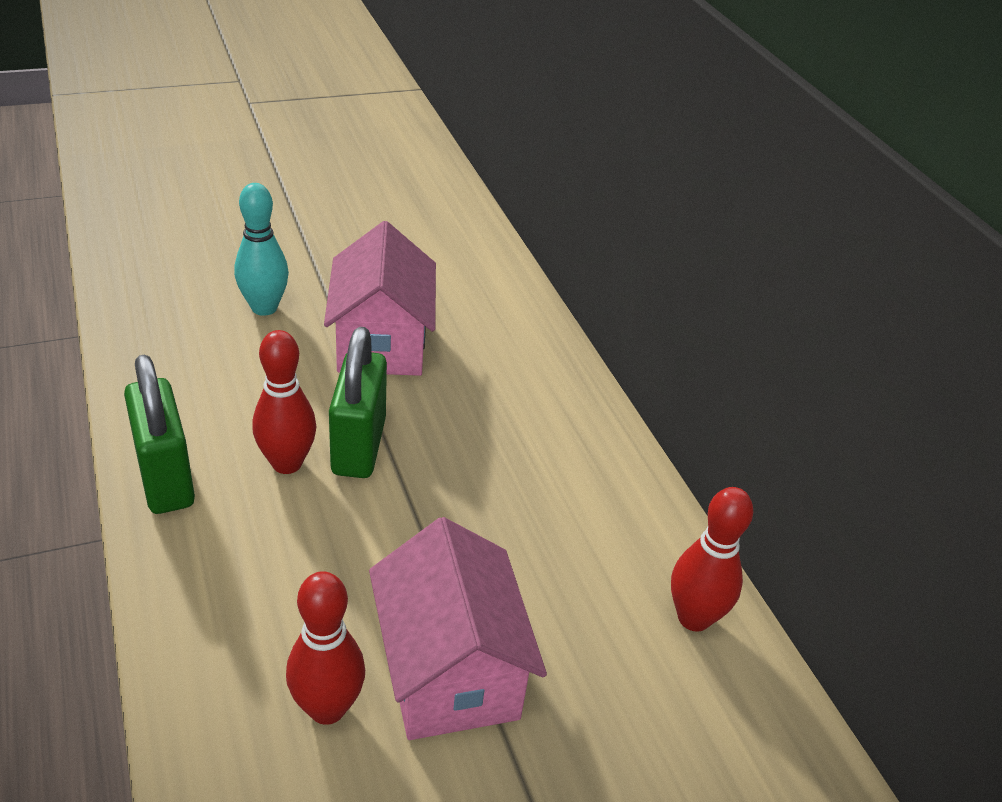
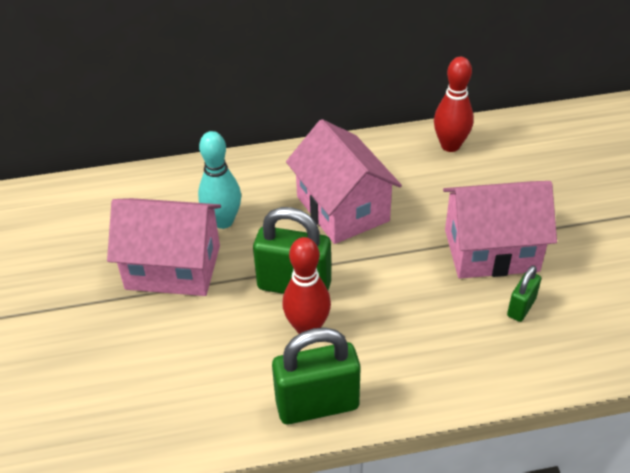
camera: 75 degrees left, 5 degrees up
turquoise bowling pin [234,183,289,316] -> turquoise bowling pin moved to [198,131,241,229]
red bowling pin [286,571,365,725] -> green padlock [507,265,541,322]
none -> pink house [286,119,402,244]

